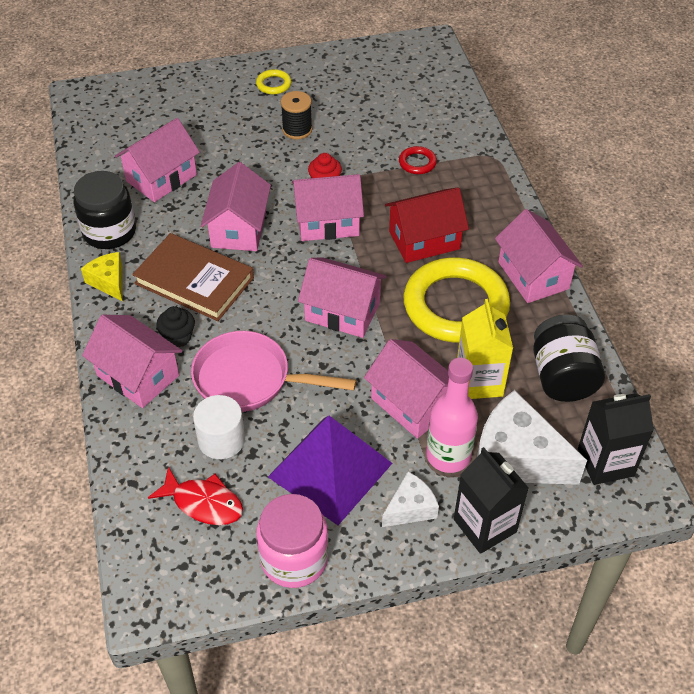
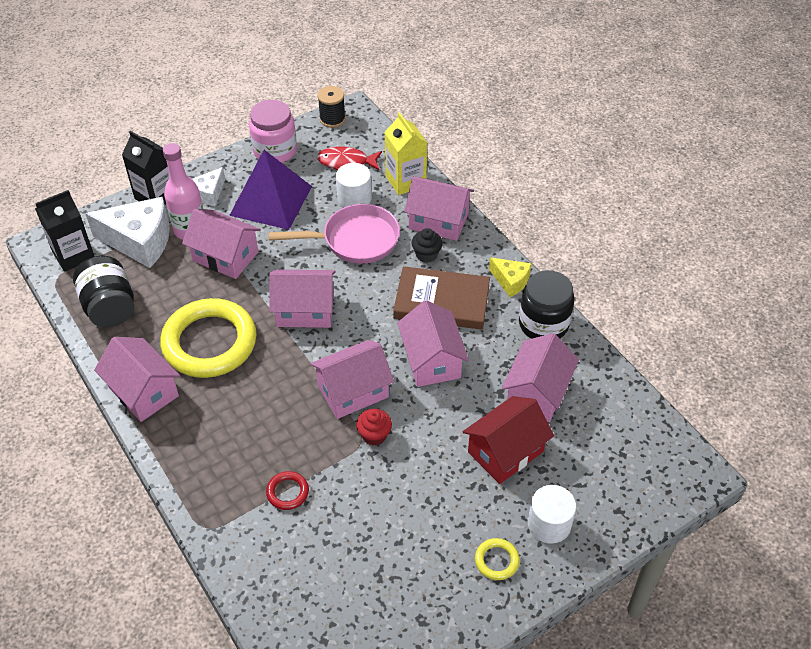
camera: 160 degrees right, 0 degrees up
black spool [281,91,312,139] -> black spool moved to [318,86,346,128]
red house [385,188,469,263] -> red house moved to [463,396,554,484]
yellow carton [457,299,513,399] -> yellow carton moved to [385,112,427,195]
none -> white cylinder [528,485,576,544]

